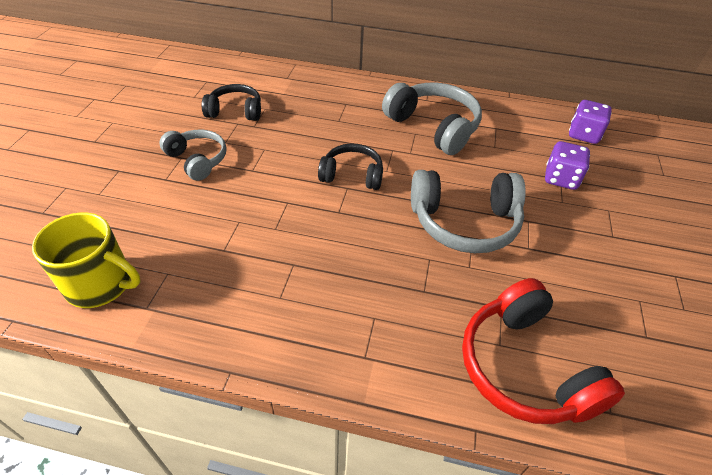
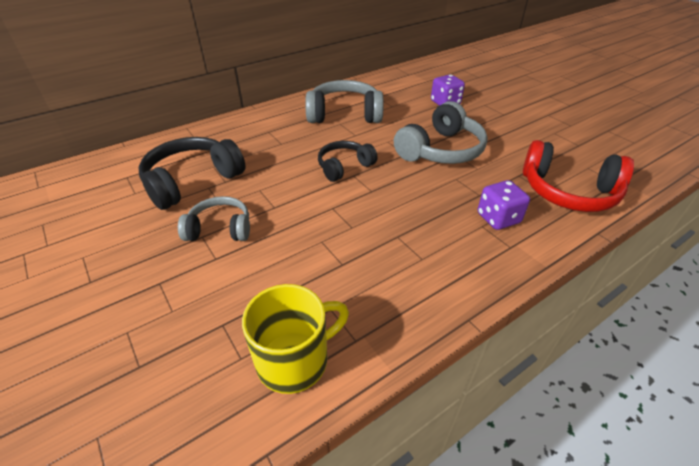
camera: 45 degrees left, 5 degrees down
black headphones [202,84,261,121] -> black headphones [139,137,246,210], size x1.62
purple dice [569,100,612,144] -> purple dice moved to [478,180,530,230]

